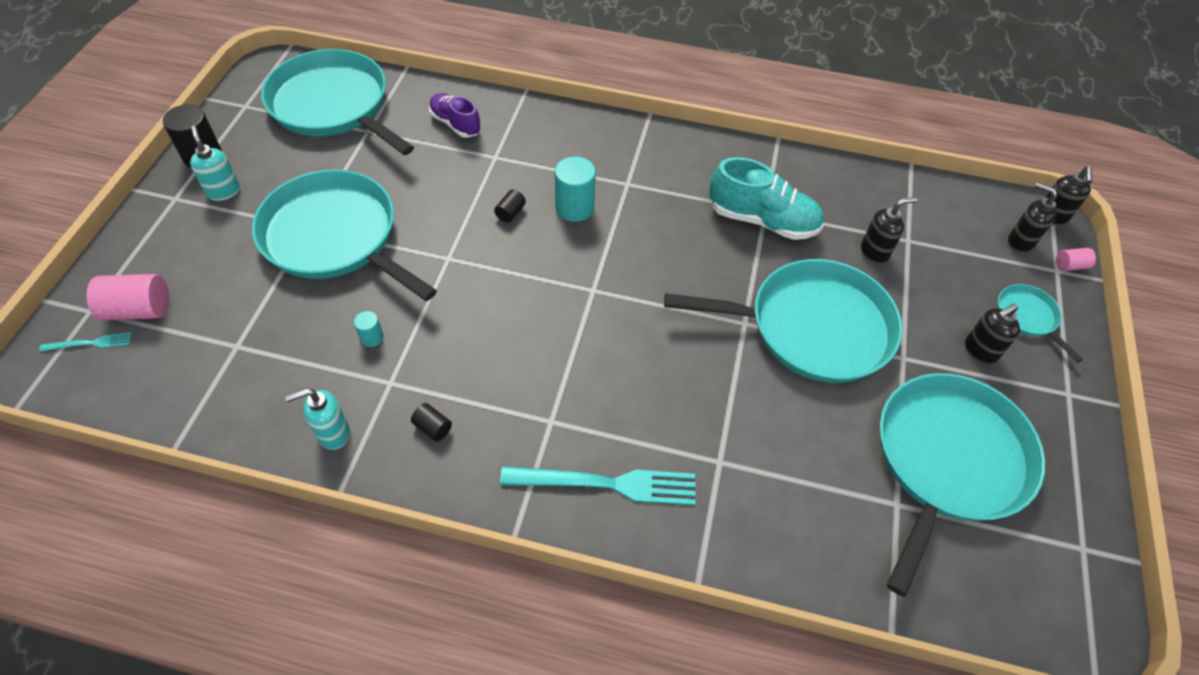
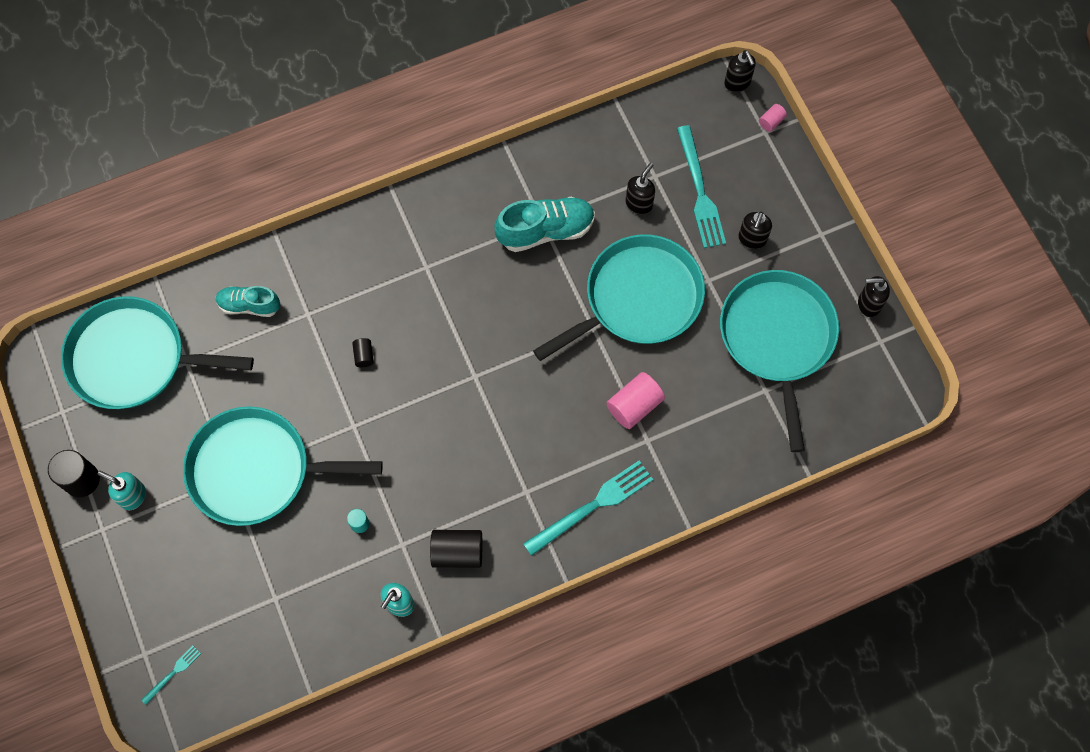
camera: 35 degrees left, 15 degrees up
pink cylinder [86,274,169,320] -> pink cylinder moved to [606,372,665,429]
black cylinder [411,403,452,442] -> black cylinder [430,530,482,568], size x1.91
purple shoe [429,93,481,138] -> turquoise shoe [216,286,280,317]
turquoise cylinder [555,156,596,222] -> none
turquoise pan [997,284,1083,363] -> none
black soap dispenser [1008,183,1058,253] -> black soap dispenser moved to [858,276,890,317]
none -> turquoise fork [677,125,726,248]

